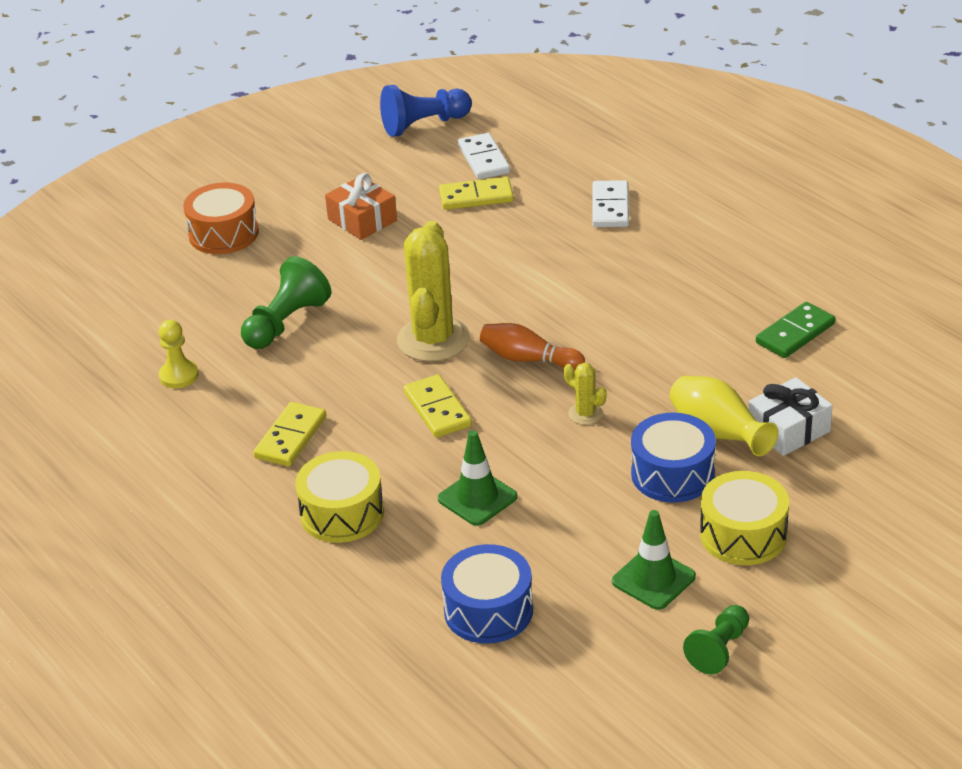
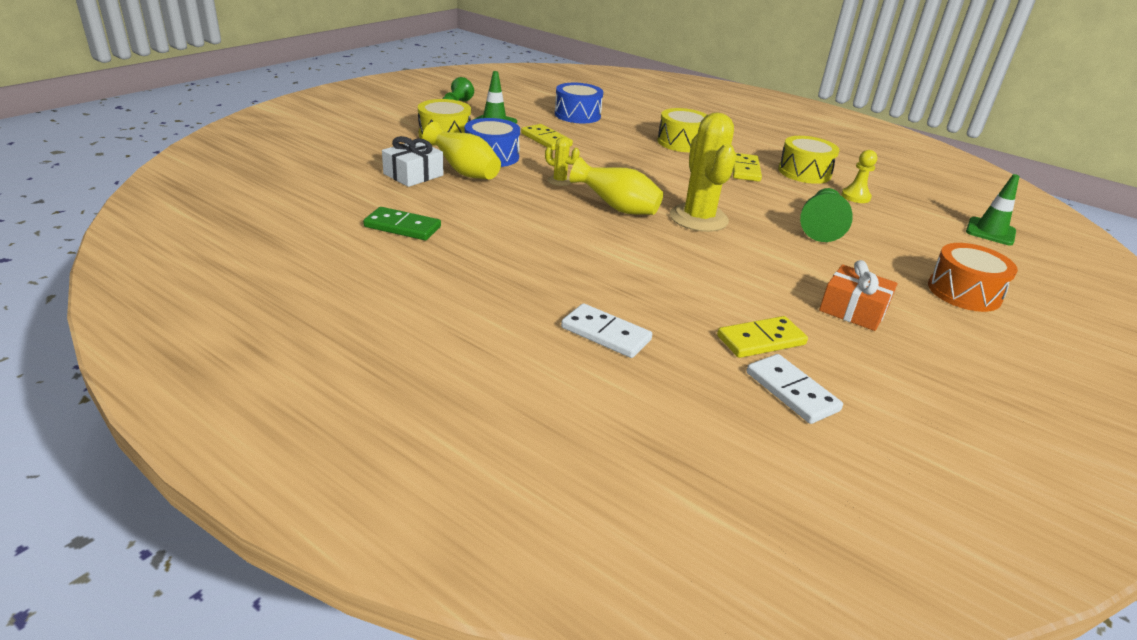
camera: 160 degrees right, 5 degrees down
blue pawn [380,85,472,137] -> none
yellow domino [403,374,472,438] -> yellow domino moved to [521,124,573,150]
green traffic cone [438,430,518,526] -> green traffic cone moved to [966,174,1020,245]
orange bowling pin [480,323,585,370] -> yellow vase [570,157,664,215]
white domino [592,180,629,227] -> white domino turned 45 degrees counterclockwise [561,303,652,358]
green domino [756,302,835,358] -> green domino turned 75 degrees clockwise [363,207,441,240]
none -> yellow drum [778,136,840,184]

